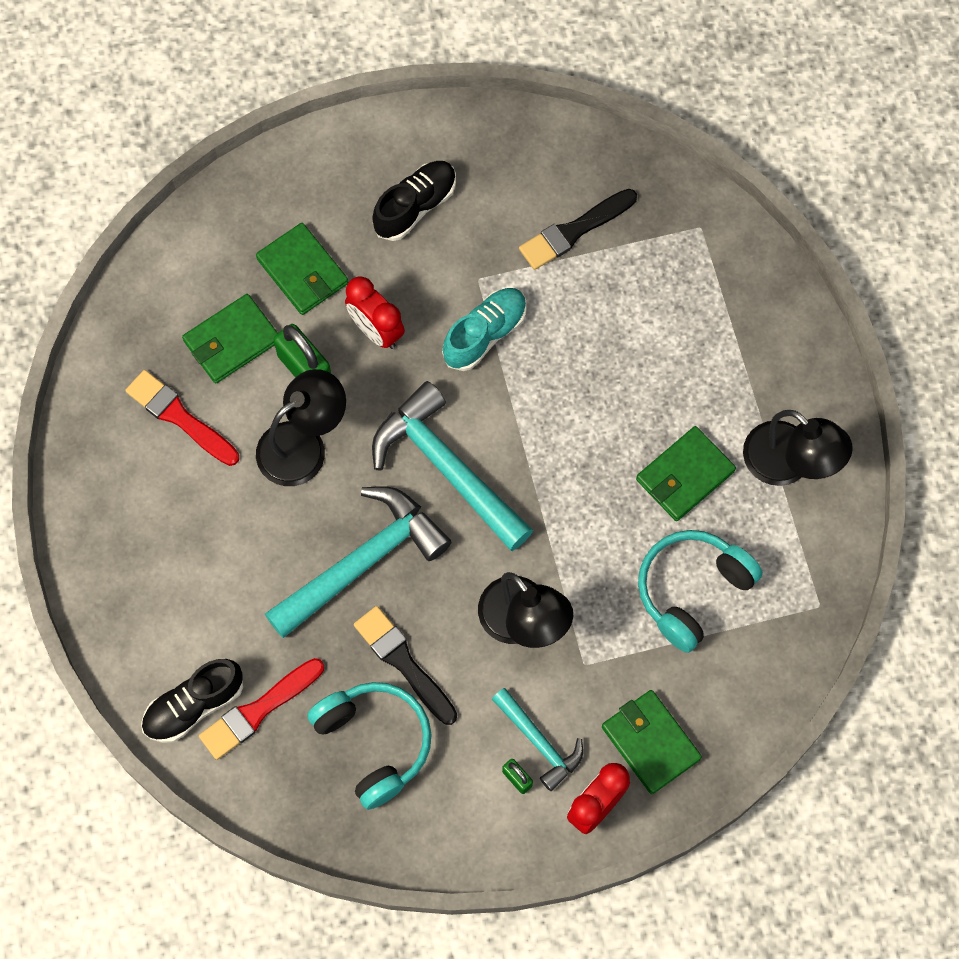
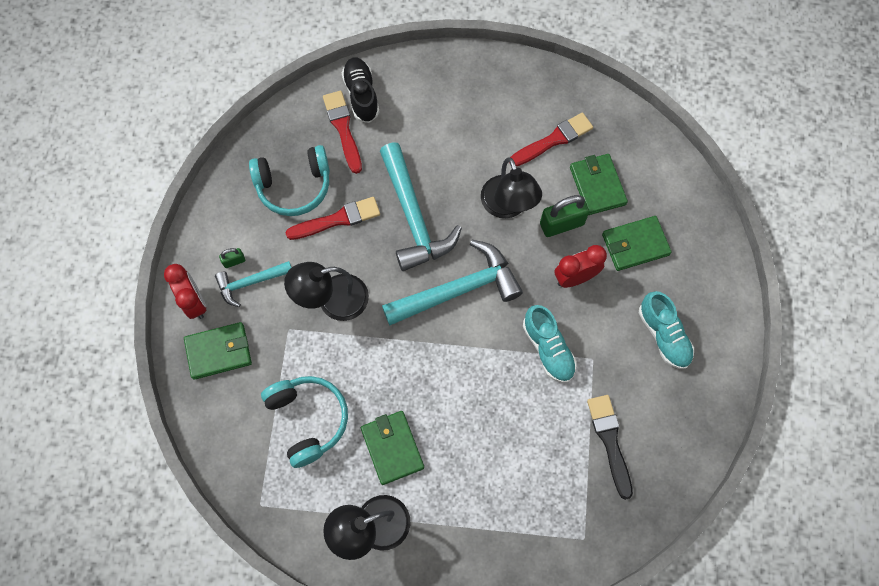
camera: 110 degrees right, 0 degrees up
black brush [354,606,457,725] -> red brush [286,197,380,240]
black shoe [372,161,456,241] -> turquoise shoe [639,291,694,369]

